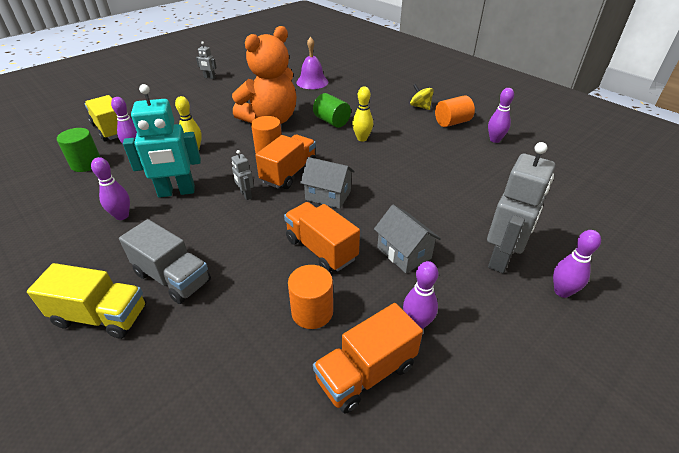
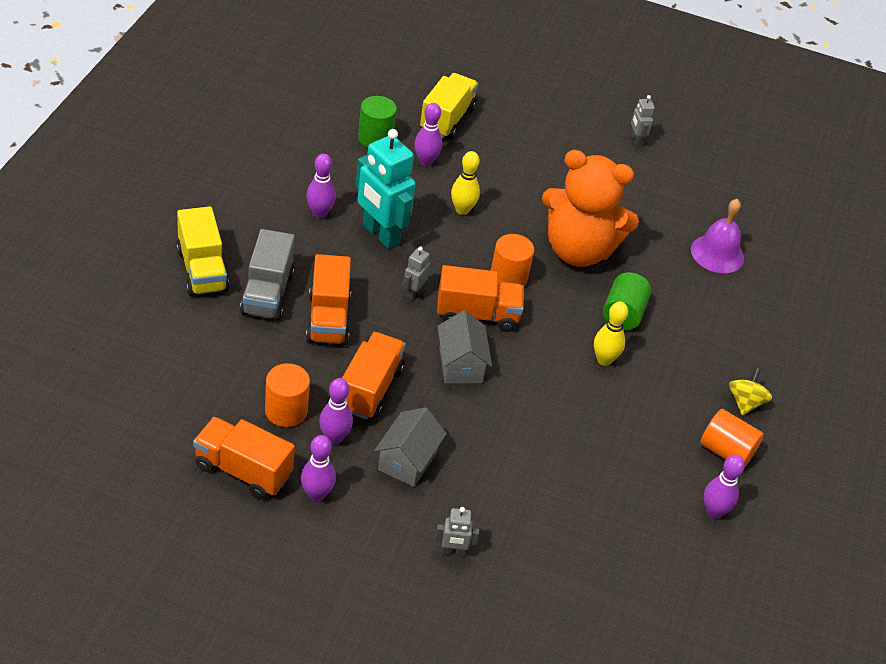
camera: 55 degrees right, 5 degrees up
grey robot [487,142,555,273] -> grey robot [435,507,479,557], size x0.46
purple bowling pin [553,230,601,298] -> purple bowling pin moved to [319,378,353,444]
none -> orange truck [306,254,351,345]

